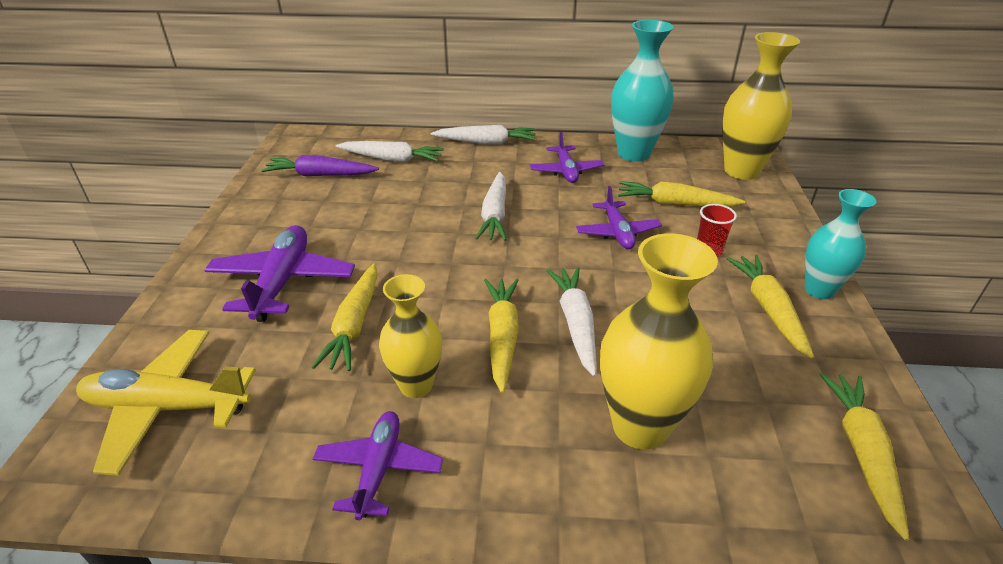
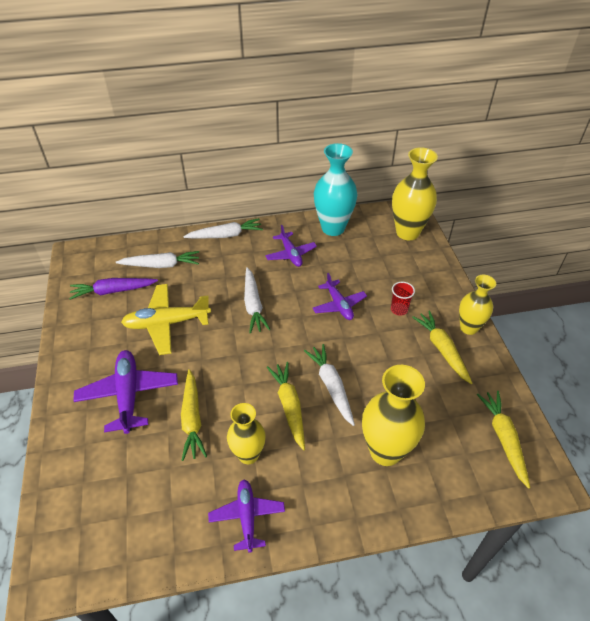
camera: 15 degrees left, 10 degrees up
yellow plane [76,330,256,476] -> yellow plane moved to [121,284,211,355]
yellow carrot [618,181,745,207] -> none
turquoise vase [805,189,876,299] -> yellow vase [459,275,496,335]

